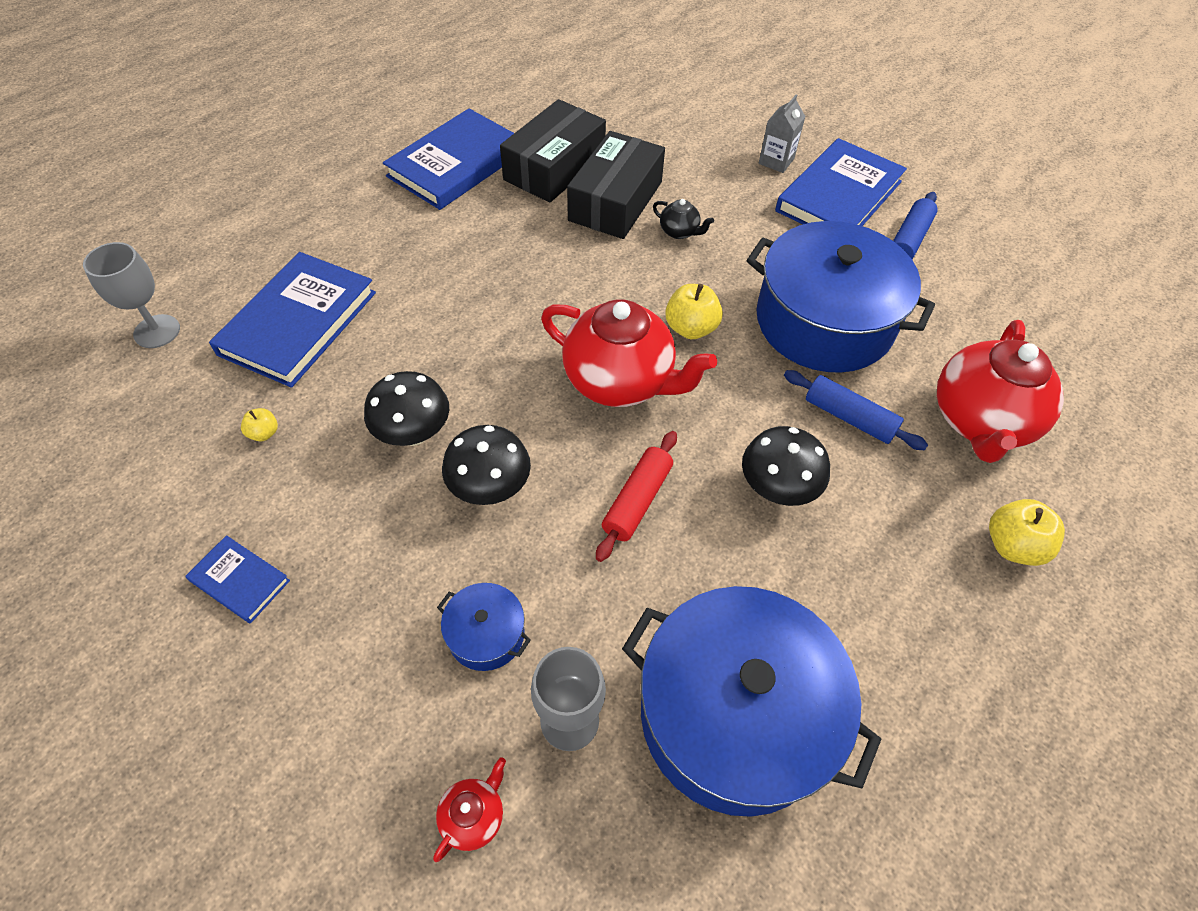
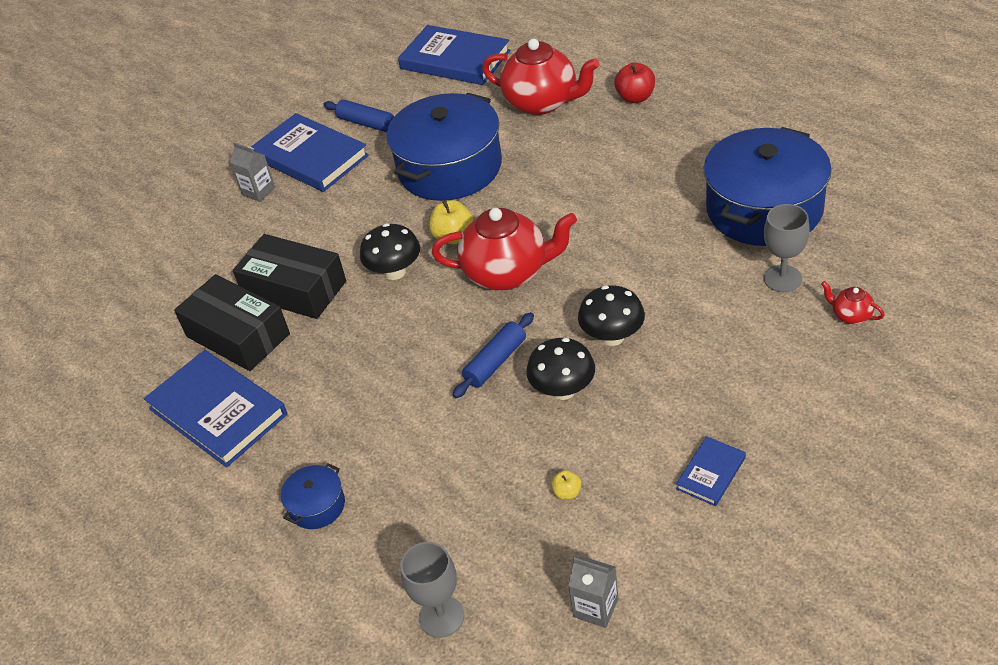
camera: 80 degrees left, 10 degrees down
blue book [209,252,376,388] -> blue book moved to [398,25,510,85]
blue pot [437,583,531,671] -> blue pot moved to [281,463,345,529]
red teapot [541,299,717,407] -> red teapot turned 60 degrees clockwise [432,208,577,290]
red rolling pin [596,431,677,562] -> none
black teapot [653,199,714,239] -> none
black mushroom [742,426,830,506] -> black mushroom moved to [360,223,420,280]
blue rolling pin [784,370,928,450] -> blue rolling pin moved to [453,312,534,398]
yellow apple [989,499,1065,566] -> red apple [614,63,655,103]
none -> grey carton [568,556,618,628]

